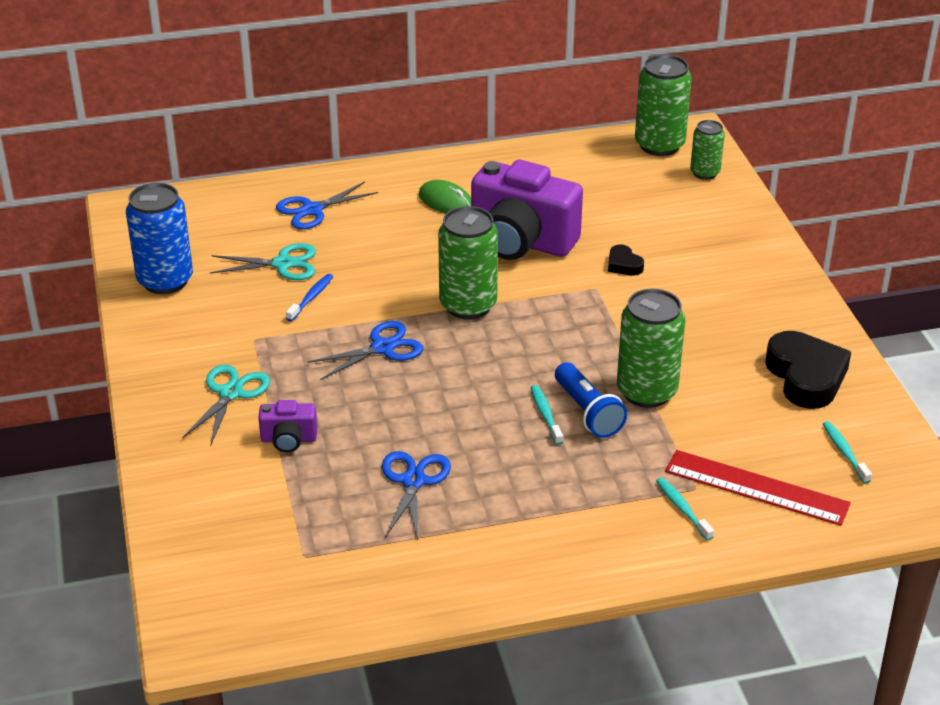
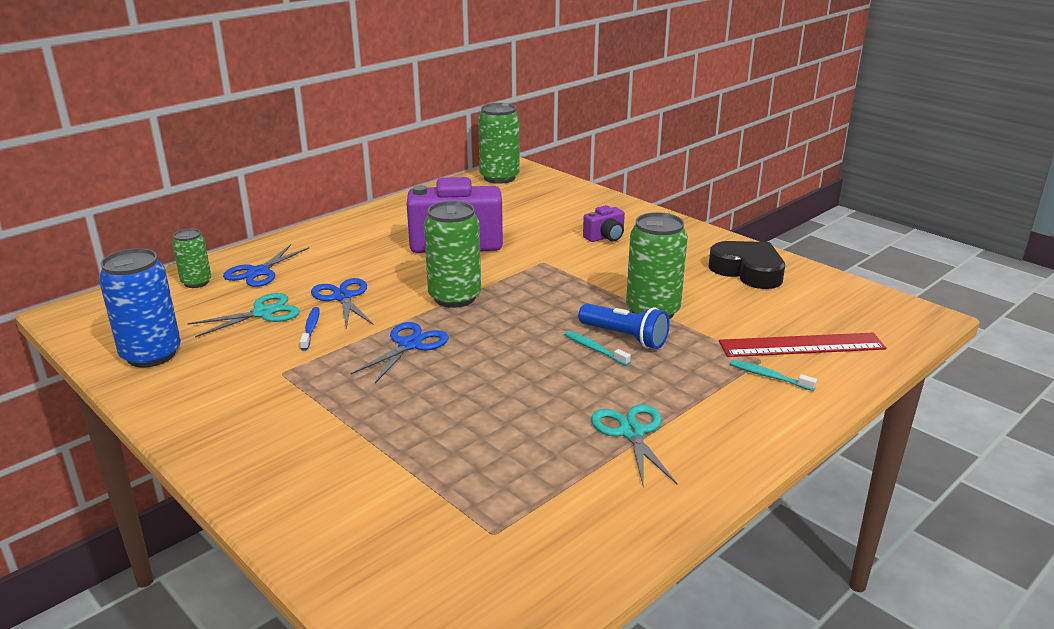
camera: 30 degrees left, 10 degrees down
turquoise scissors [182,365,270,446] -> turquoise scissors moved to [591,404,678,487]
purple camera [258,400,317,452] -> purple camera moved to [583,205,625,242]
blue scissors [382,451,451,540] -> blue scissors moved to [311,278,374,329]
green mouse [419,180,471,213] -> none
black heart [608,245,644,275] -> none
green can [690,120,725,180] -> green can moved to [172,229,211,288]
turquoise toothbrush [823,421,872,484] -> none

